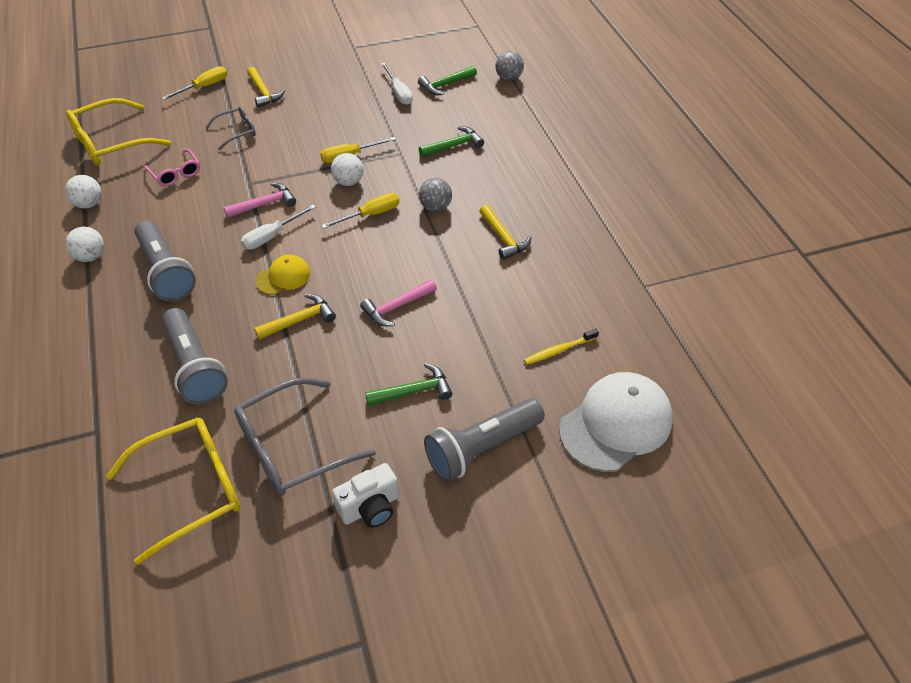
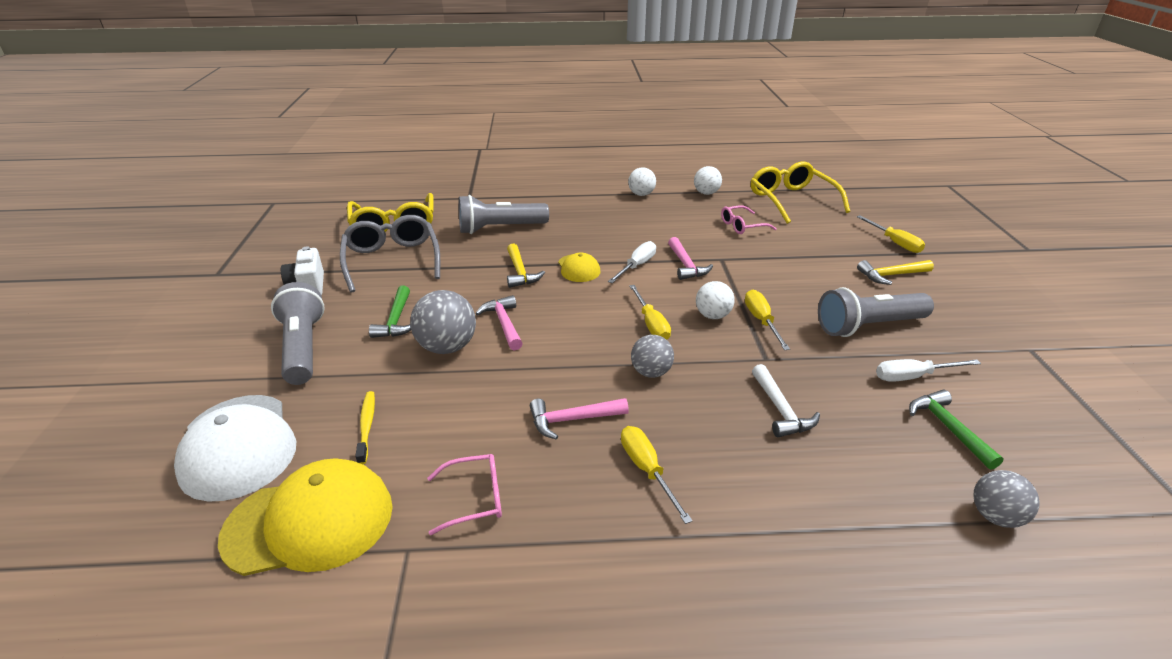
camera: 105 degrees right, 15 degrees down
grey flashlight [135,221,196,301] -> grey flashlight moved to [818,287,934,337]
grey glasses [205,106,256,150] -> none
white screwdriver [241,205,316,250] -> white screwdriver turned 60 degrees clockwise [608,241,656,283]
green hammer [419,126,484,157] -> white hammer [752,364,820,437]
yellow hammer [479,205,532,260] -> pink hammer [530,398,629,439]
none -> yellow cap [218,458,393,576]
none -> grey ball [410,290,476,354]
none -> pink glasses [427,454,502,535]
none -> yellow screwdriver [621,426,693,524]

